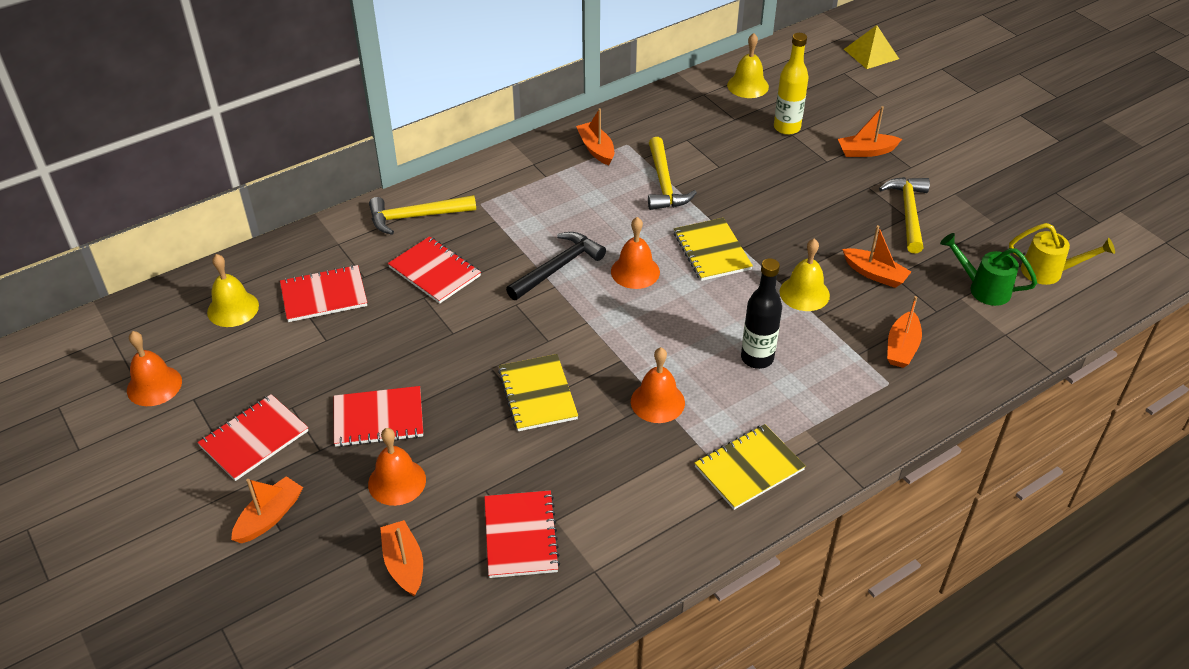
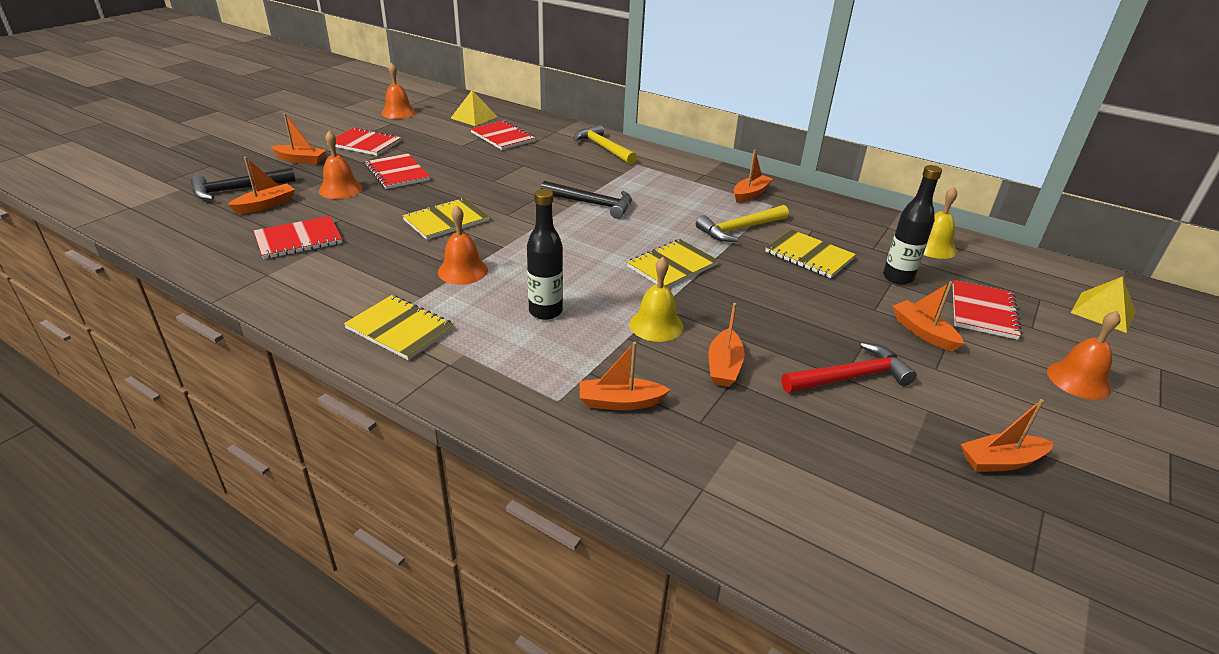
camera: 65 degrees right, 10 degrees down
yellow bell [207,254,259,327] -> yellow pyramid [451,90,497,126]
red notebook [388,236,481,304] -> red notebook moved to [953,280,1022,340]
orange bell [611,217,660,289] -> orange bell moved to [1047,311,1121,400]
yellow bottle [774,33,808,135] -> black bottle [883,165,942,285]
yellow hammer [879,177,930,254] -> red hammer [781,342,917,393]
green watering can [940,233,1037,306] -> none
yellow watering can [1009,223,1115,285] -> none
none -> black hammer [190,168,296,200]
none -> yellow notebook [765,229,856,278]
none -> orange boat [961,399,1054,472]

